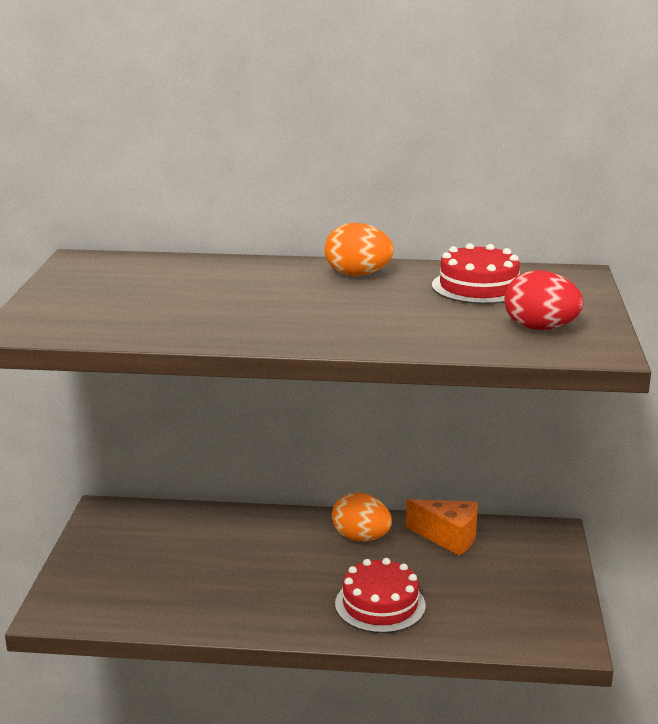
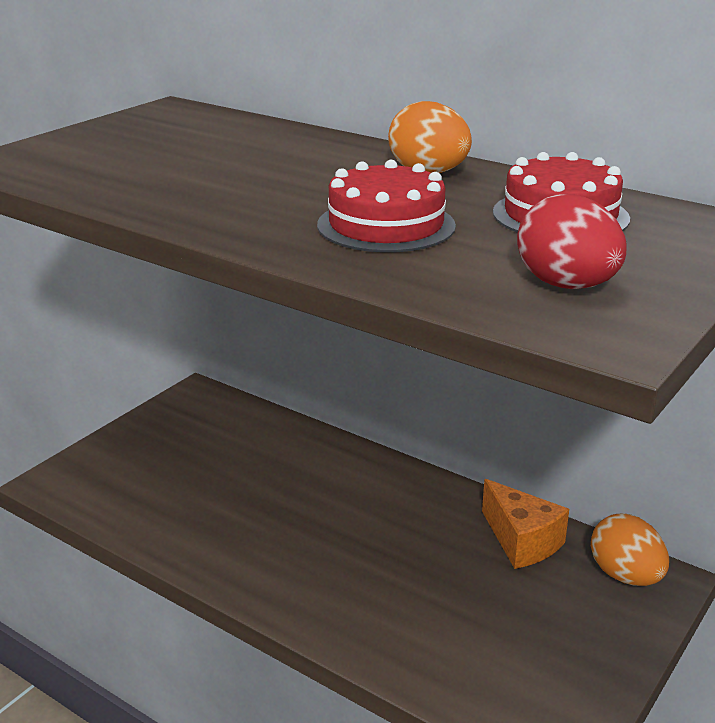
camera: 30 degrees right, 5 degrees up
orange egg [332,493,392,541] -> orange egg moved to [591,514,669,586]
red cake [335,558,426,633] -> red cake moved to [317,160,456,253]

